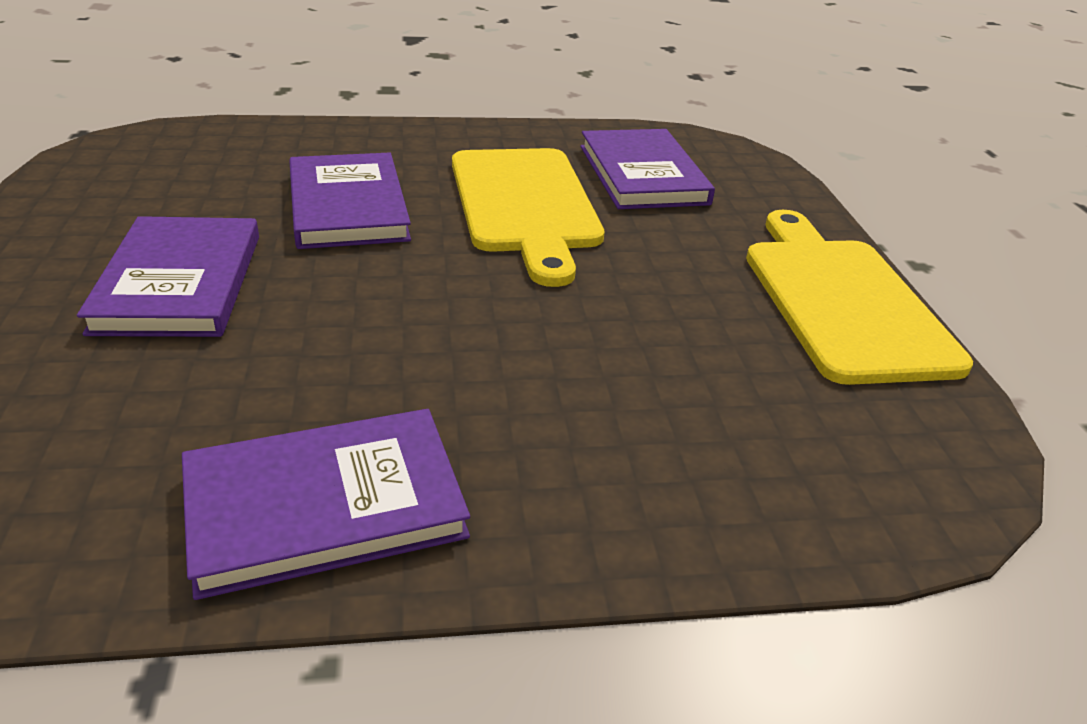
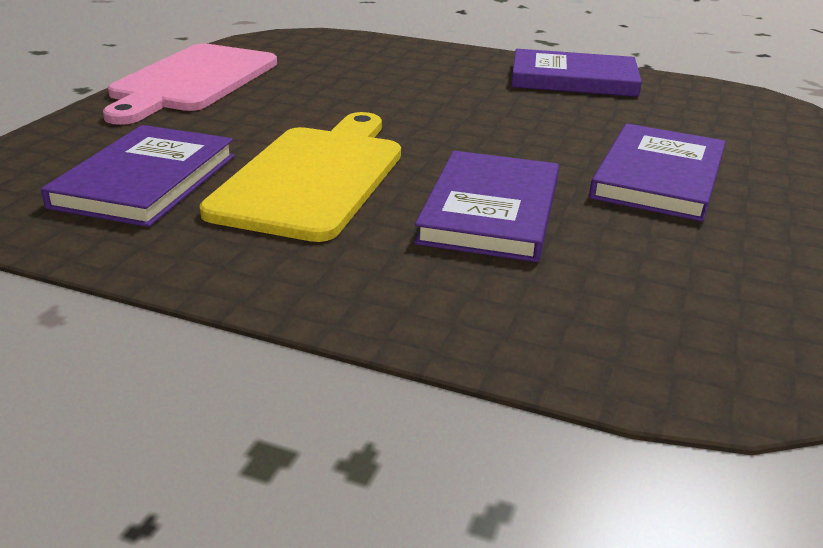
camera: 150 degrees left, 5 degrees down
yellow cutting board [746,210,973,385] -> pink cutting board [103,44,277,125]

